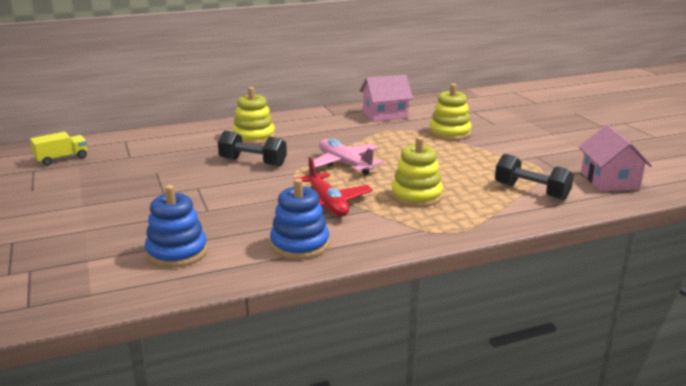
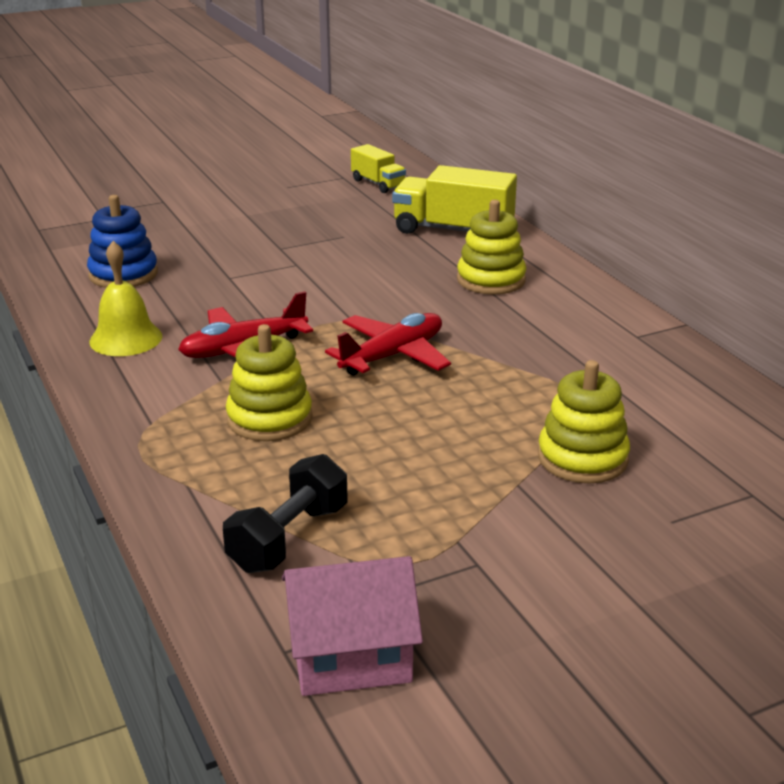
camera: 85 degrees right, 5 degrees up
black dumbbell [218,131,287,167] -> none
blue stacking toy [270,178,329,259] -> yellow bell [90,241,162,356]
pink plane [307,139,383,175] -> red plane [325,313,451,376]
pink house [360,74,413,122] -> none
none -> yellow truck [392,165,517,234]

